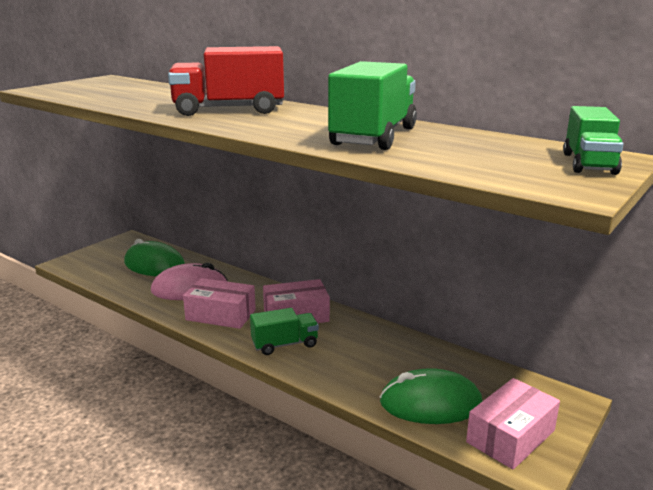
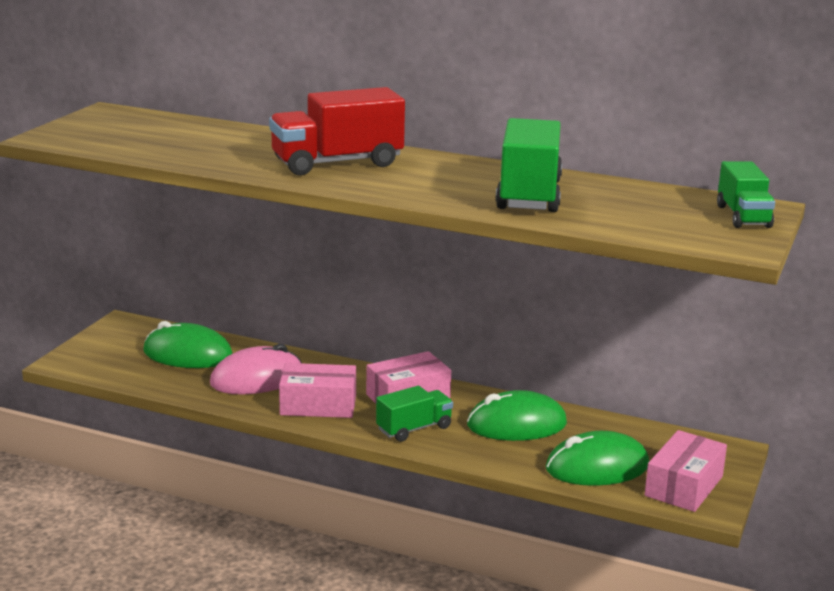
camera: 15 degrees left, 0 degrees up
none -> green mouse [467,390,567,441]

